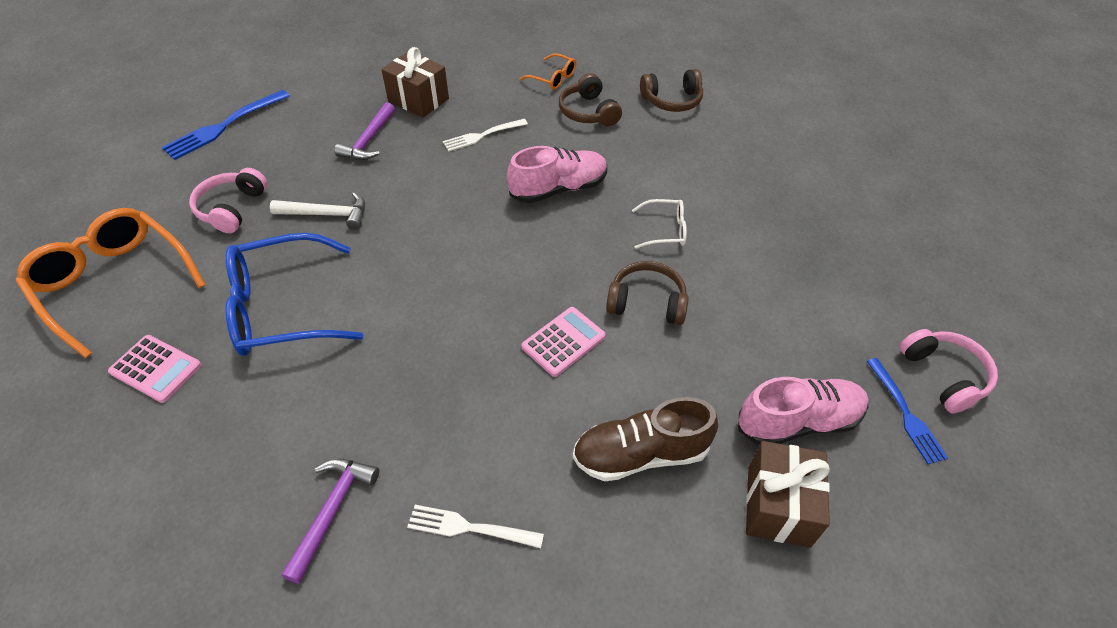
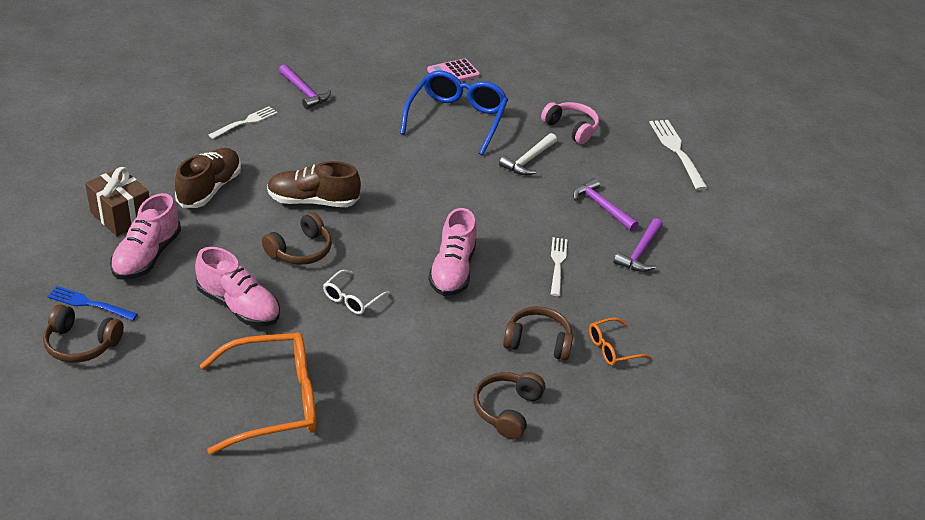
camera: 120 degrees right, 10 degrees down
orange glasses [16,208,206,358] -> orange glasses moved to [200,332,316,454]
blue fork [162,90,290,160] -> white fork [649,120,708,190]
brown gift [381,47,449,118] -> purple hammer [614,218,663,272]
pink calculator [521,307,606,377] -> brown shoe [267,161,361,207]
pink headphones [900,329,998,414] -> brown headphones [43,304,124,363]
none -> pink shoe [195,247,280,326]

